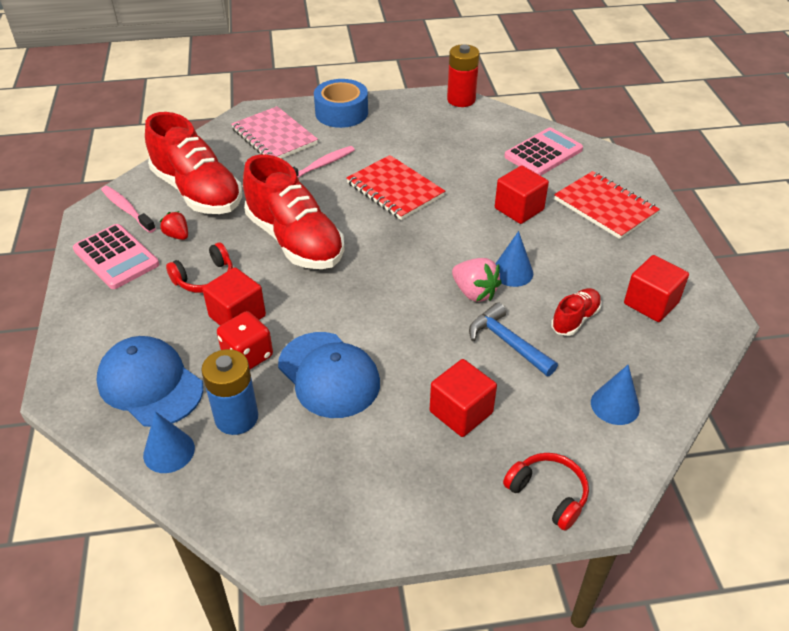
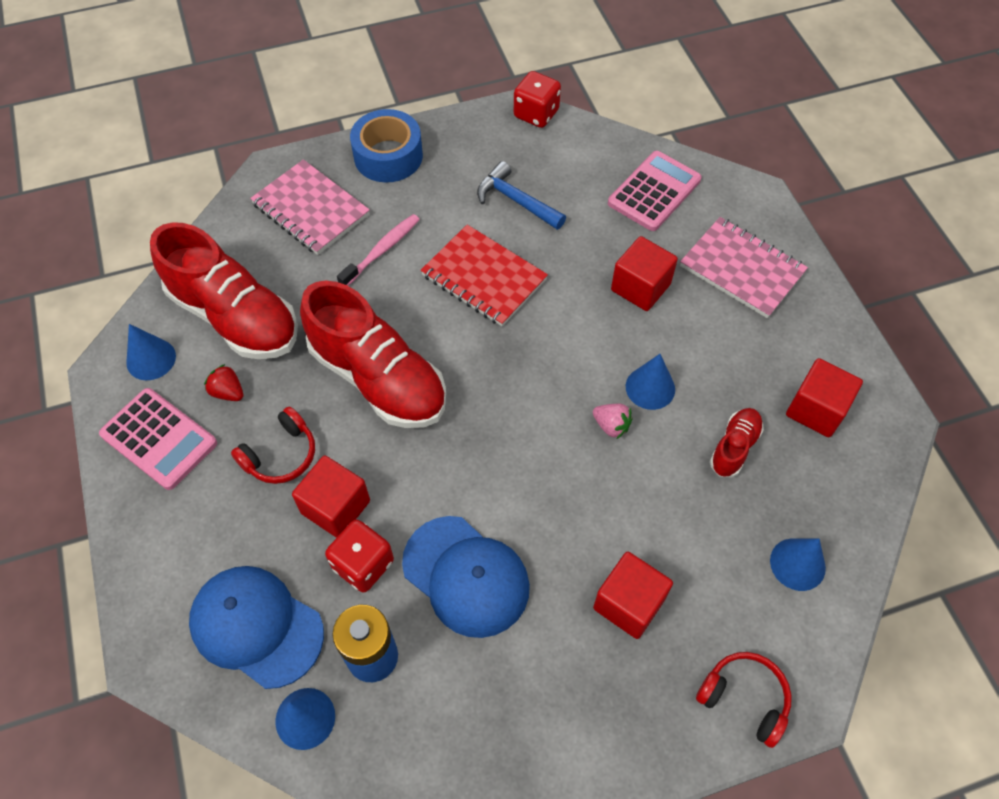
camera: 10 degrees left, 15 degrees up
pink toothbrush [101,186,156,233] -> blue cone [126,324,176,380]
red battery [447,44,479,107] -> red dice [514,71,561,128]
pink strawberry [452,258,502,302] -> pink strawberry [593,404,633,439], size x0.65
blue hammer [469,302,558,376] -> blue hammer moved to [477,161,566,230]
red notebook [554,171,660,239] -> pink notebook [680,217,808,318]

